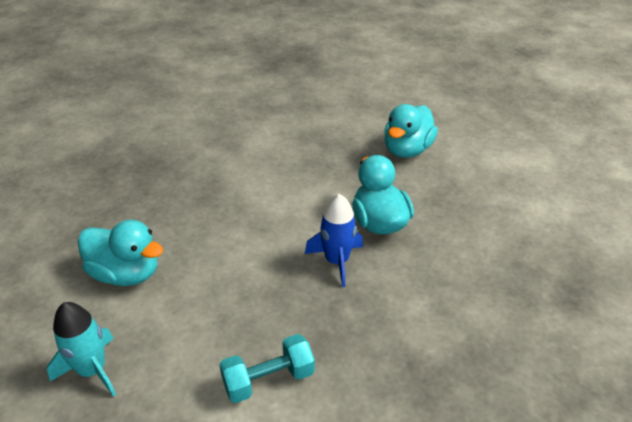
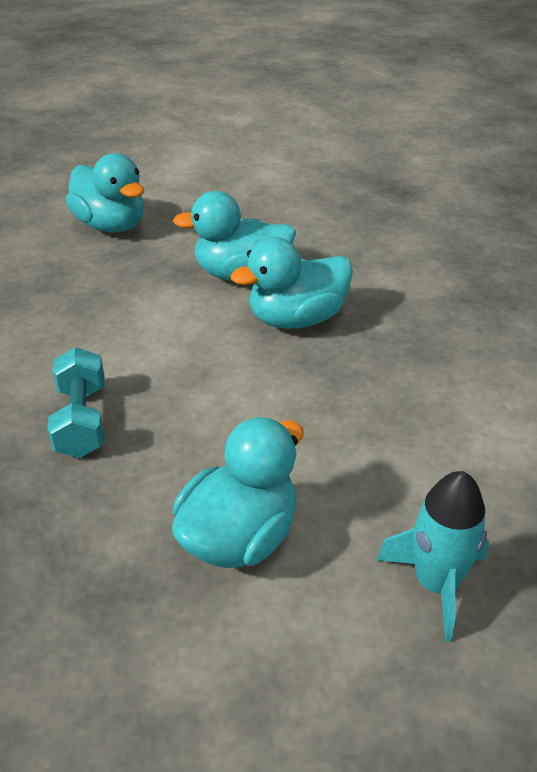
camera: 75 degrees left, 0 degrees up
turquoise dumbbell [219,334,315,403] -> turquoise dumbbell moved to [47,347,105,458]
blue rocket [305,194,363,287] -> turquoise duck [230,237,353,329]

